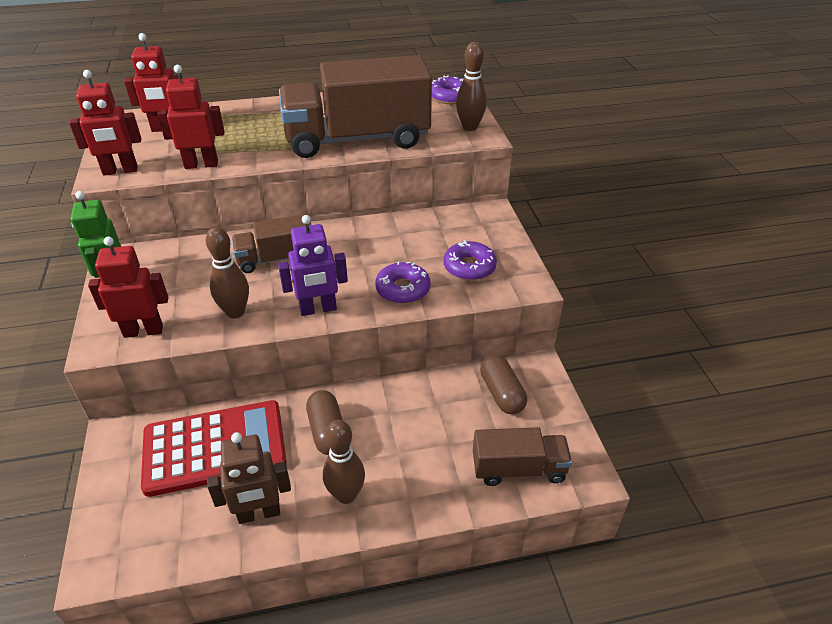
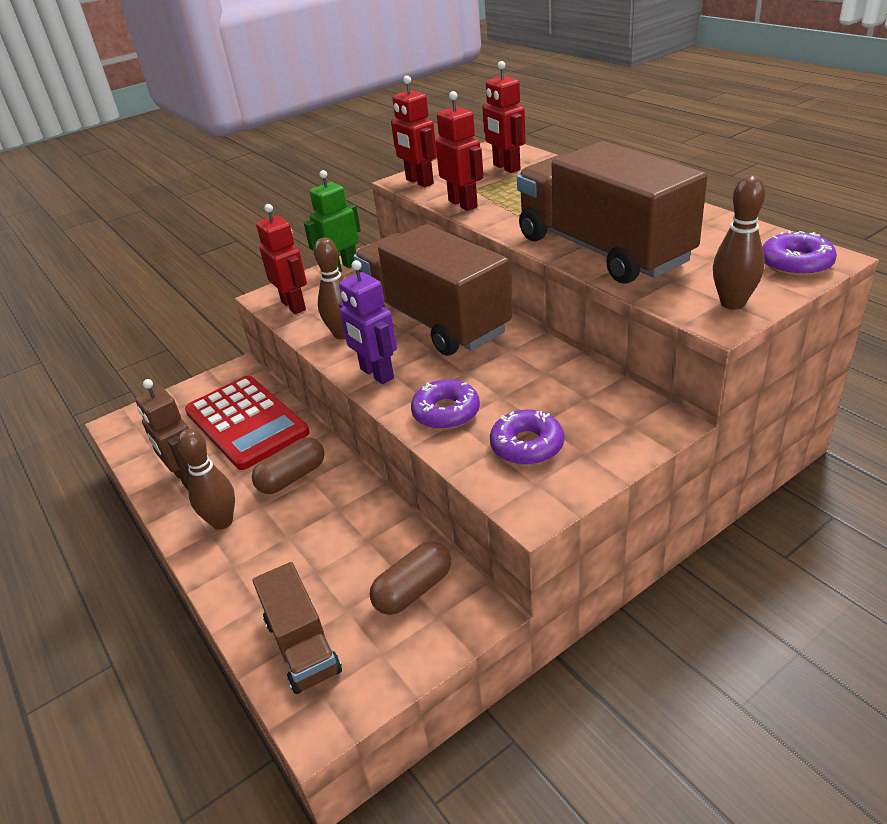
camera: 70 degrees right, 5 degrees down
brown truck [232,214,311,273] -> brown truck [354,224,512,356], size x1.96

